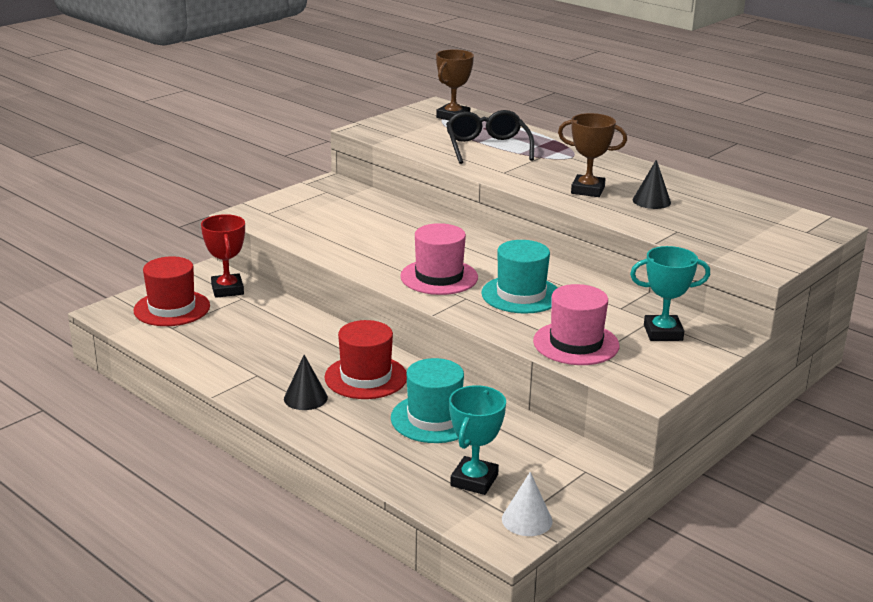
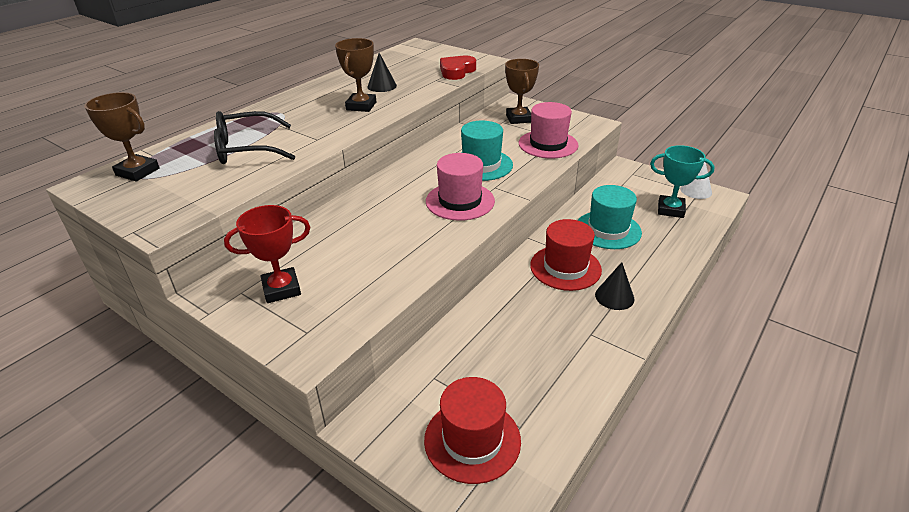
camera: 95 degrees left, 10 degrees up
red trophy [201,214,245,298] -> red trophy moved to [224,205,310,303]
turquoise trophy [630,246,710,341] -> brown trophy [505,59,539,124]
none -> red heart [440,56,476,80]

